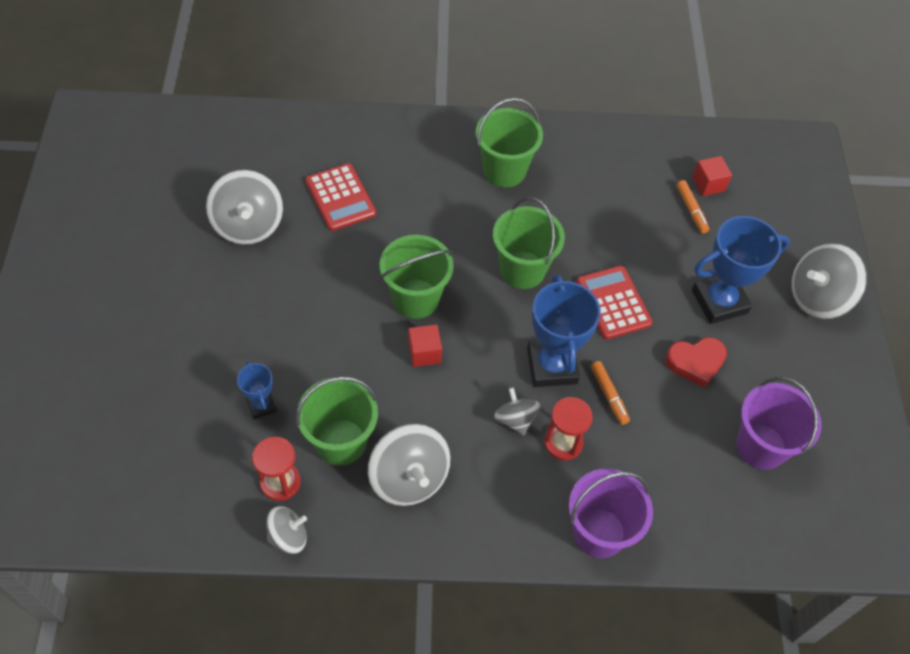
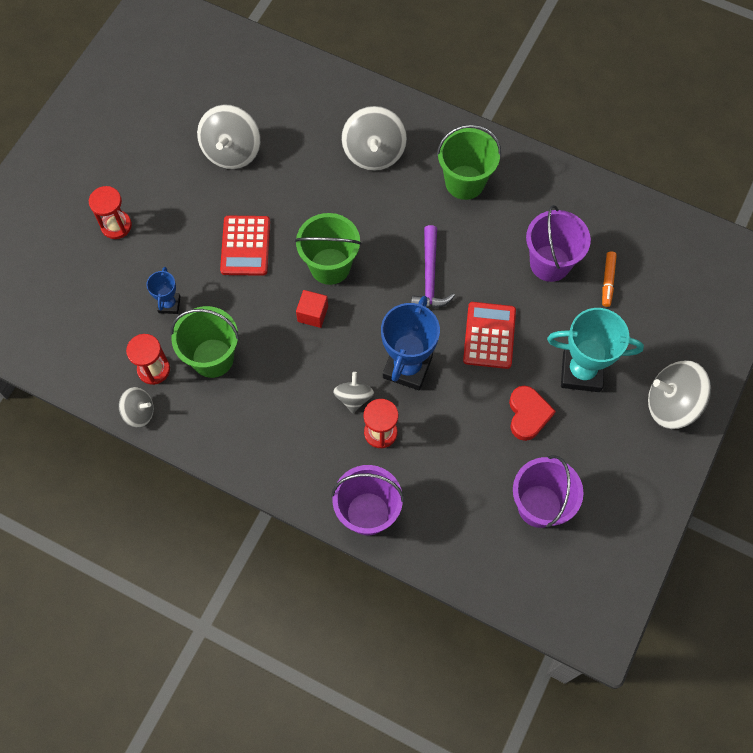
camera: 30 degrees right, 10 degrees up
red calculator [305,163,376,231] -> red calculator moved to [220,216,270,276]
grey spinning top [368,424,451,506] -> grey spinning top moved to [341,106,407,171]
green bucket [493,197,565,289] -> purple hammer [411,225,455,308]
orange marker [591,361,630,425] -> none
red heart [665,337,727,388] -> red heart turned 105 degrees counterclockwise [509,386,556,441]
red cube [692,156,732,196] -> none
blue trophy [692,216,790,324] -> turquoise trophy [547,308,644,392]
none -> red hourglass [89,186,132,239]
none -> purple bucket [526,205,591,282]

